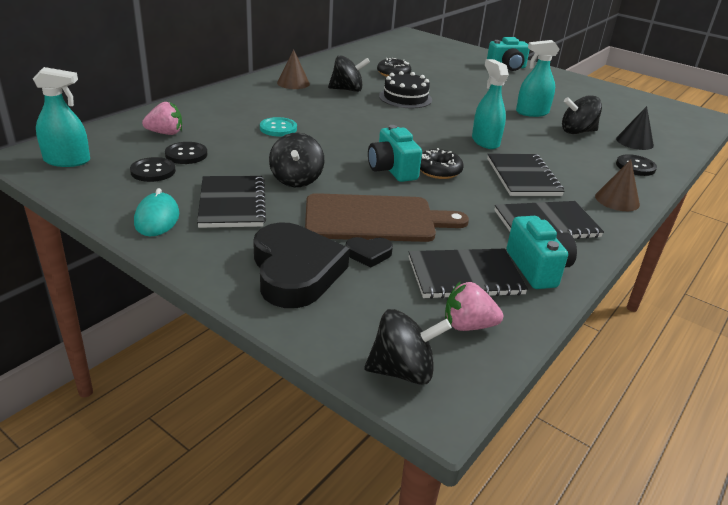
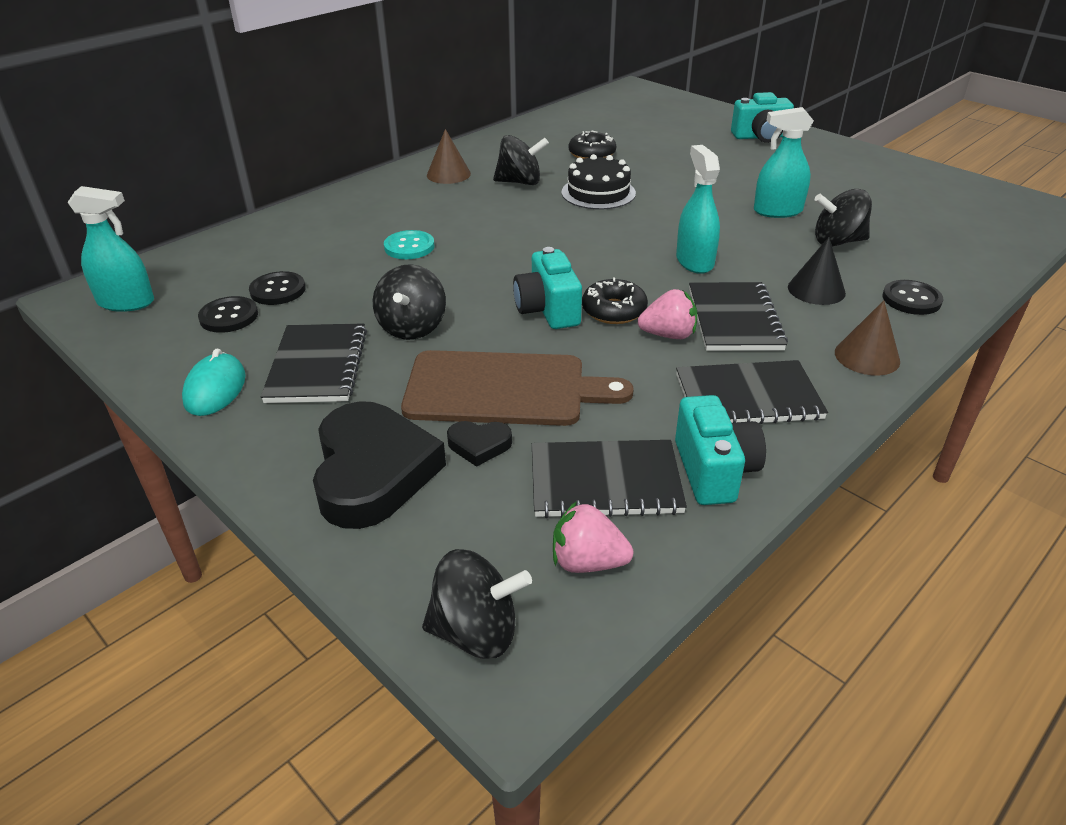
camera: 10 degrees right, 5 degrees up
pink strawberry [142,102,182,135] -> pink strawberry moved to [638,289,697,339]
black cone [616,106,654,150] -> black cone moved to [788,237,846,305]

